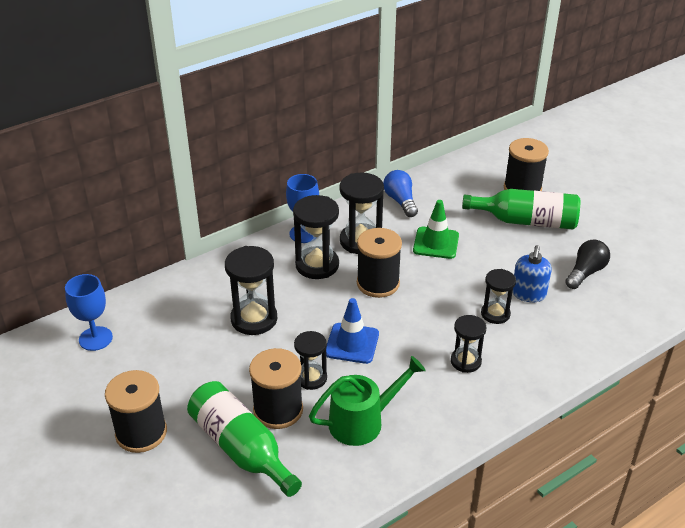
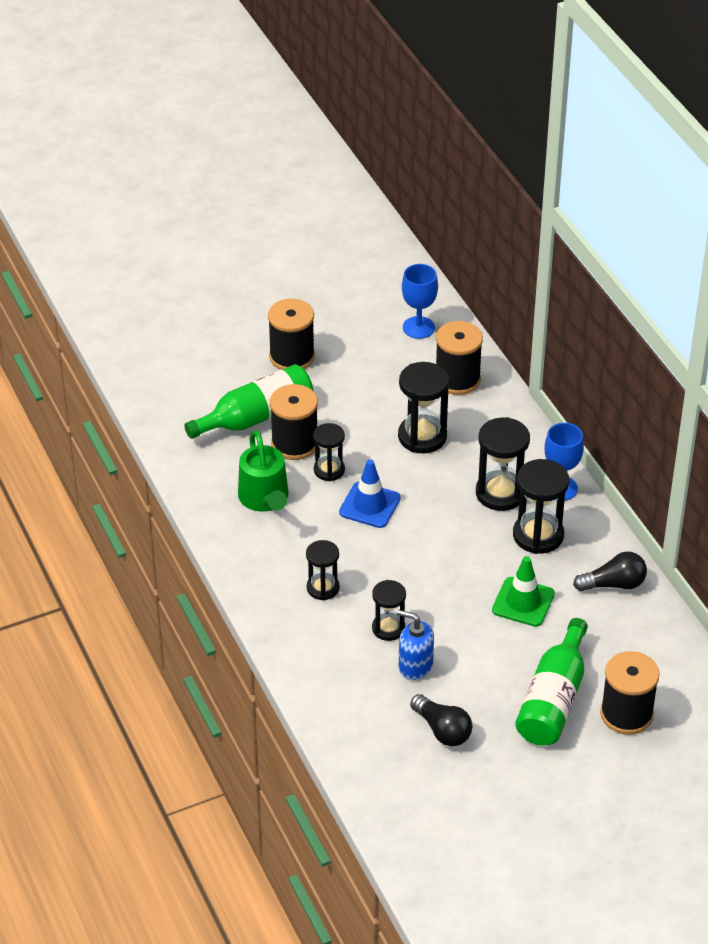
camera: 100 degrees right, 5 degrees up
black spool [357,228,402,298] -> black spool moved to [436,321,483,395]
blue light bulb [383,170,418,217] -> black light bulb [573,552,647,592]

